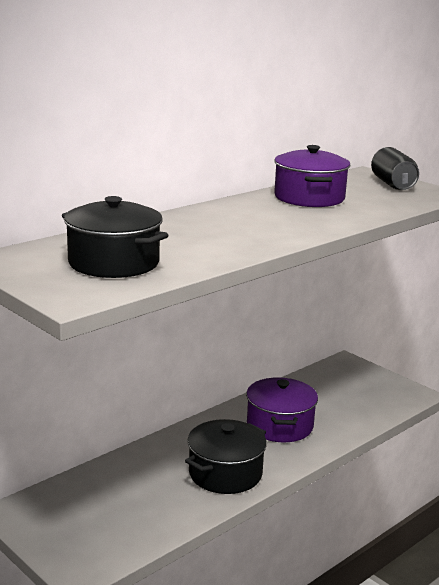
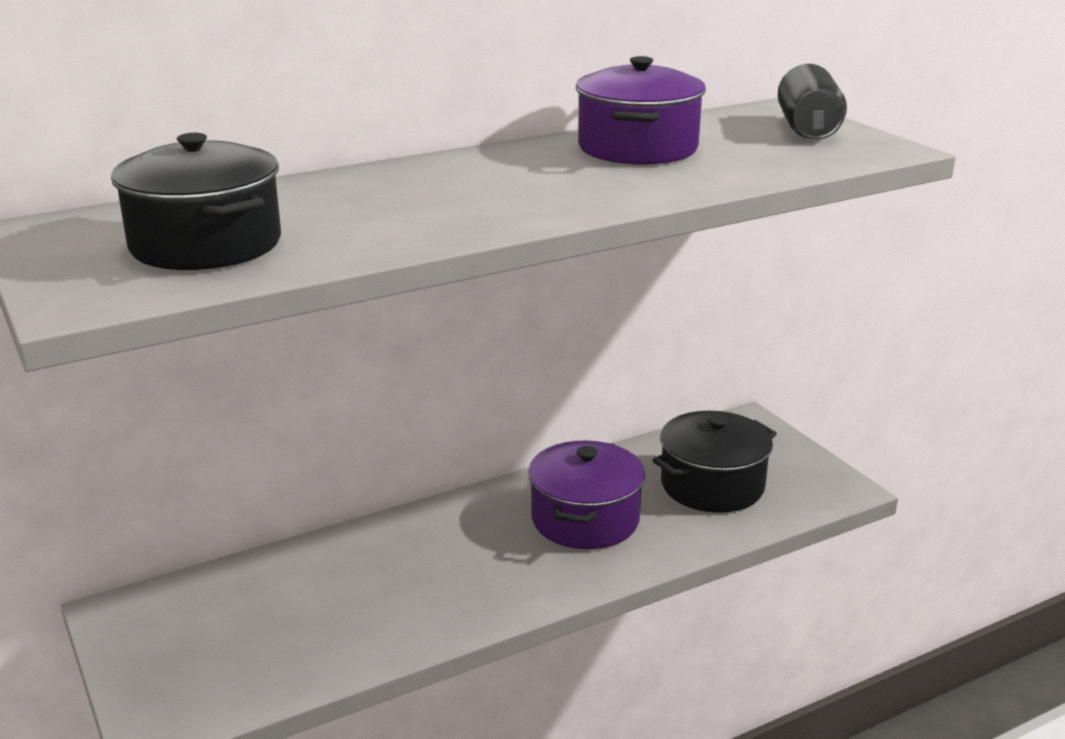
camera: 15 degrees right, 5 degrees up
black pot [185,419,267,494] -> black pot moved to [652,411,777,513]

